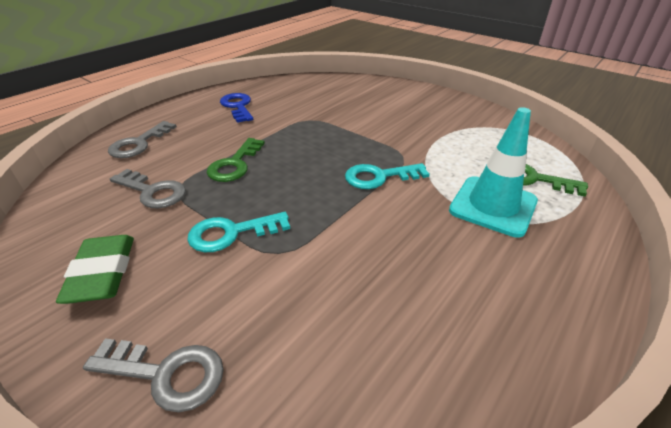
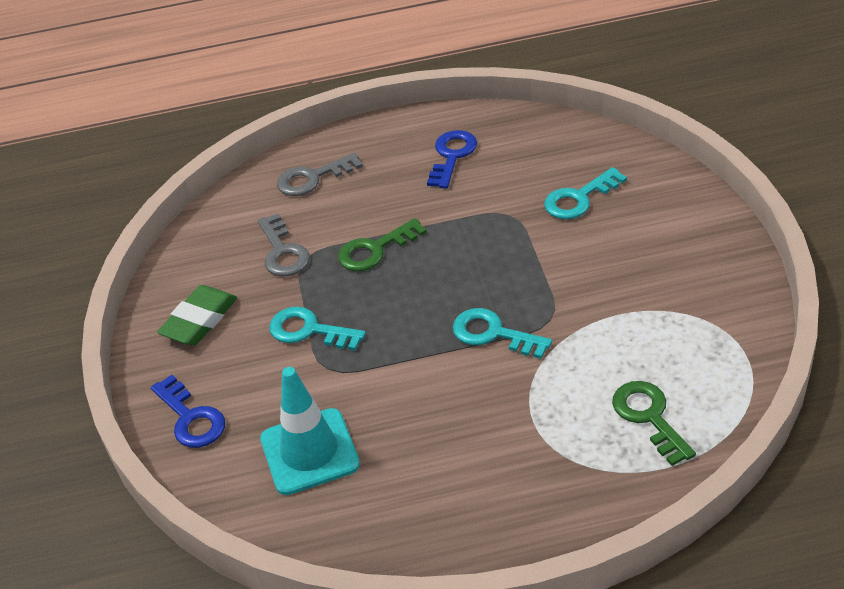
camera: 45 degrees right, 5 degrees up
grey key [83,338,224,412] -> blue key [151,375,225,448]
turquoise traffic cone [449,107,538,237] -> turquoise traffic cone moved to [260,367,360,495]
none -> turquoise key [544,167,627,219]

